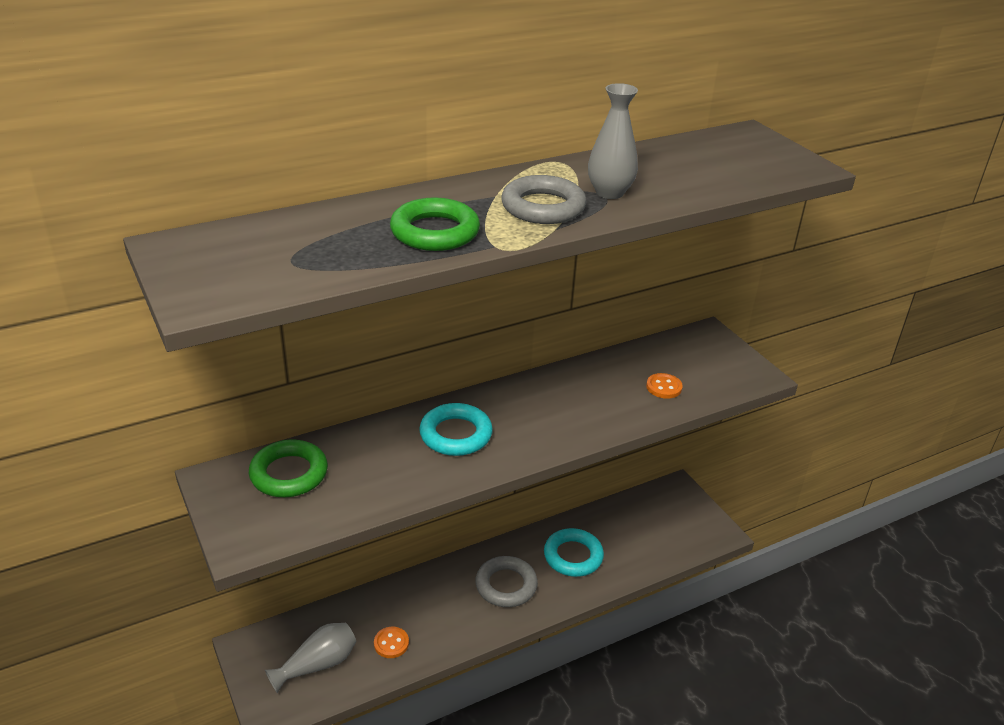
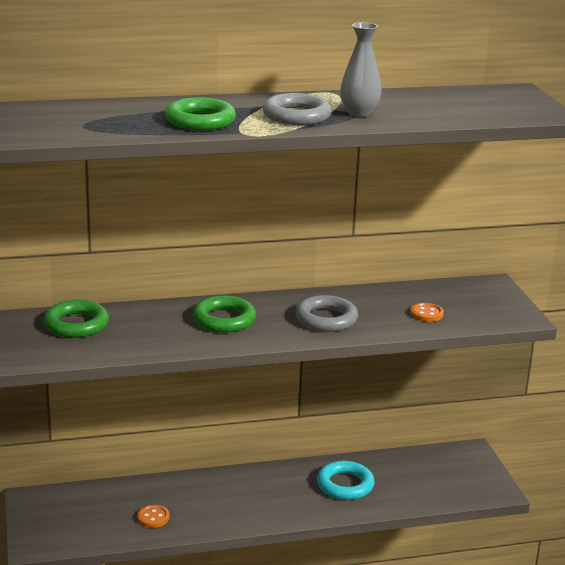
camera: 15 degrees right, 10 degrees down
grey vase [265,623,356,693] -> none
turquoise ring [419,403,493,456] -> green ring [193,295,256,333]
grey ring [475,556,538,607] -> grey ring moved to [295,295,358,332]

